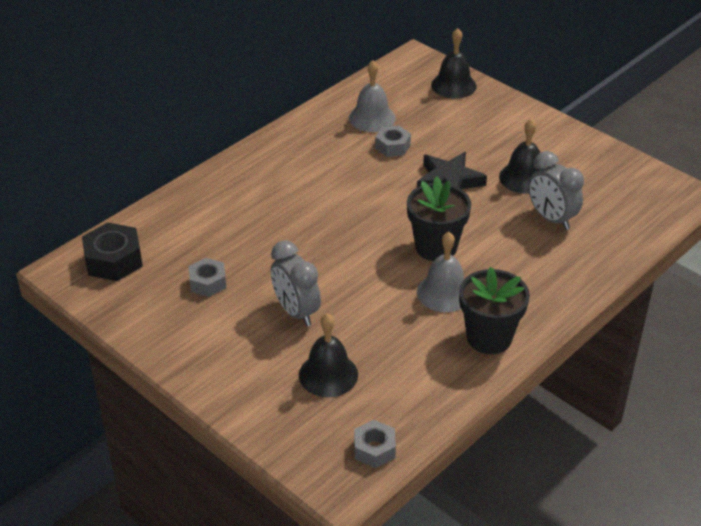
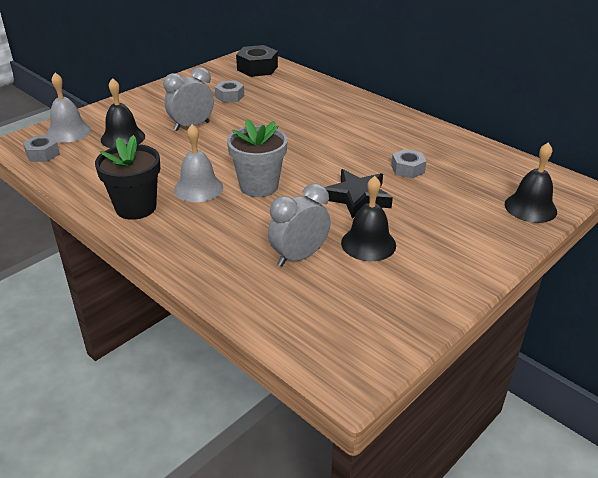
camera: 90 degrees right, 5 degrees down
grey bell [349,60,396,132] -> grey bell moved to [46,73,91,143]
black flower pot [407,177,471,261] -> grey flower pot [227,119,288,197]

